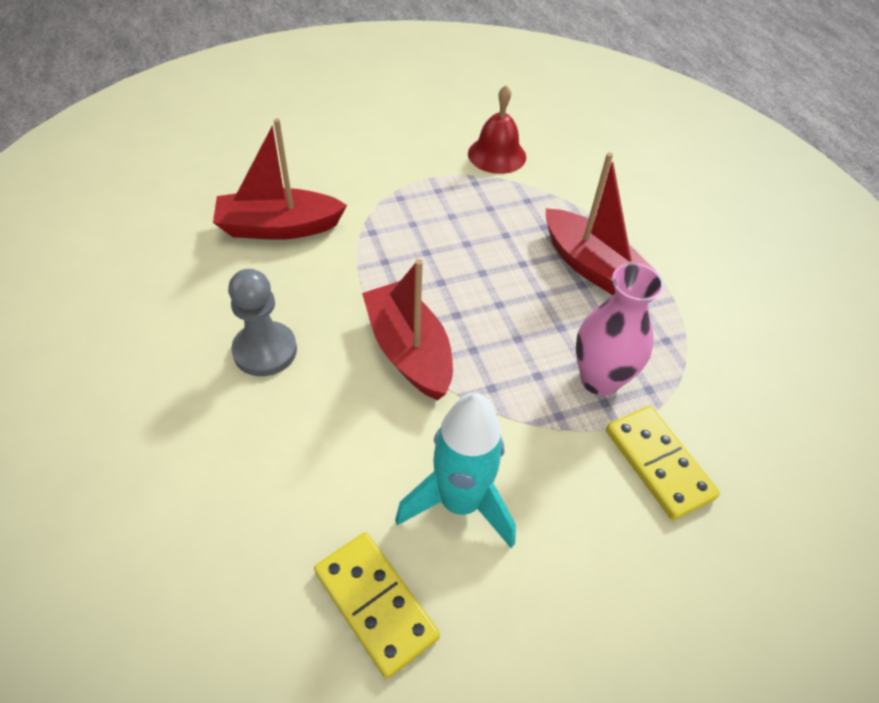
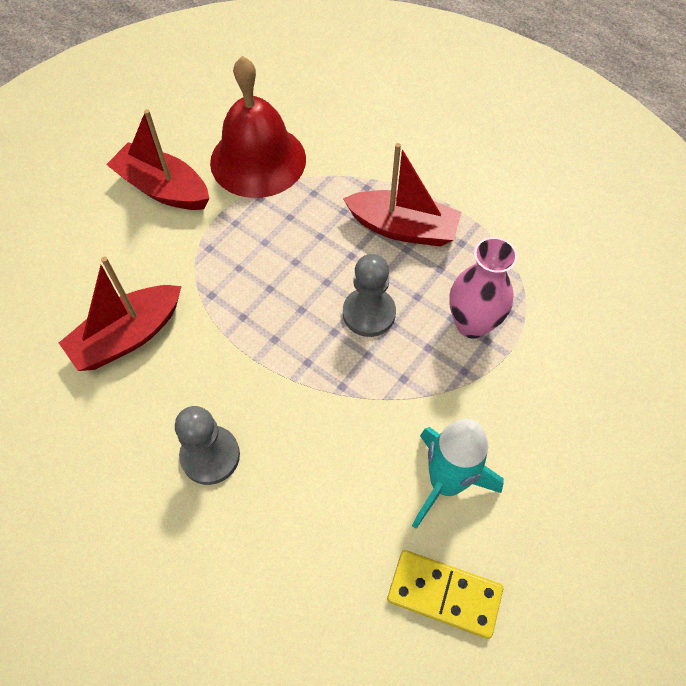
camera: 30 degrees left, 10 degrees up
red boat [362,259,453,400] -> red boat moved to [106,109,209,210]
red bell [468,85,526,174] -> red bell [210,56,306,198], size x1.68
yellow domino [606,406,720,520] -> none
none -> grey pawn [343,254,396,337]

